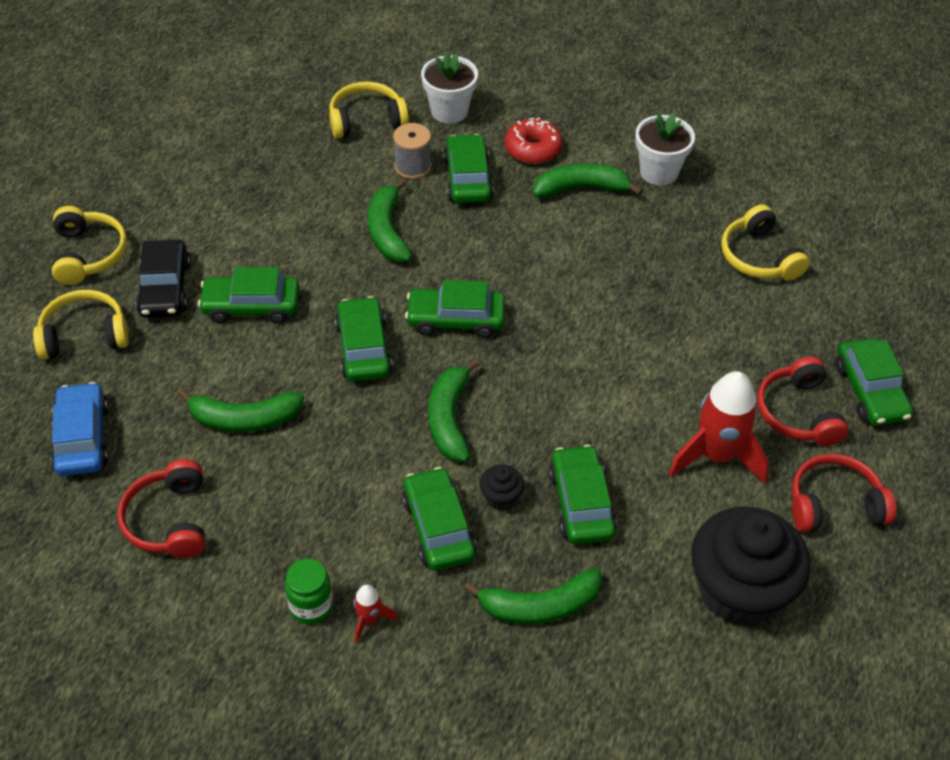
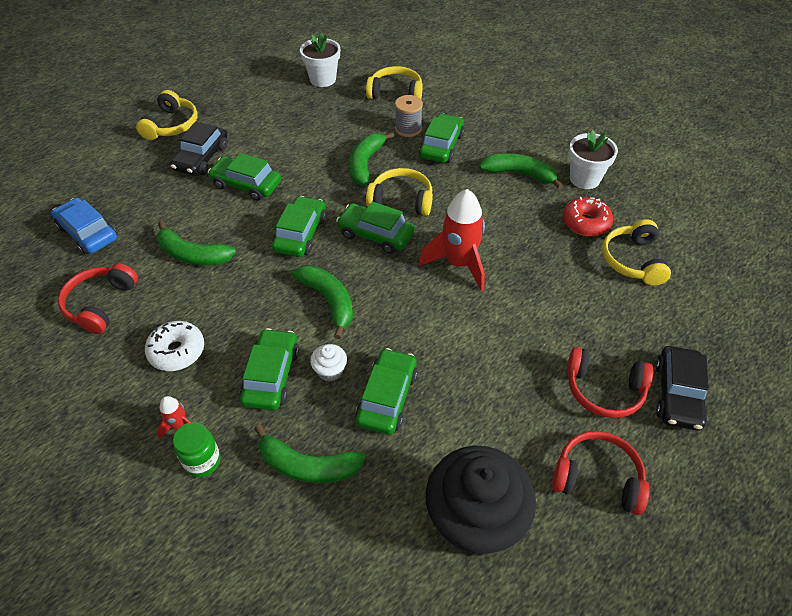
camera: 25 degrees right, 0 degrees up
yellow headphones [33,290,129,360] -> yellow headphones moved to [366,168,433,216]
blue car [51,382,108,476] -> blue car turned 60 degrees counterclockwise [51,198,117,255]
green jar [285,559,333,624] -> green jar moved to [173,422,221,477]
white flower pot [421,51,478,124] -> white flower pot moved to [300,33,340,87]
green banana [428,359,480,461] -> green banana turned 120 degrees clockwise [292,265,353,339]
black cupcake [480,464,524,511] -> white cupcake [310,344,347,382]
red donut [505,117,563,164] -> red donut moved to [563,197,613,236]
red rocket [669,371,769,484] -> red rocket moved to [419,189,485,291]
red headphones [757,356,849,446] -> red headphones turned 90 degrees counterclockwise [567,347,653,418]
green car [836,338,913,426] -> black car [656,346,709,431]
none -> white donut [145,321,204,371]

